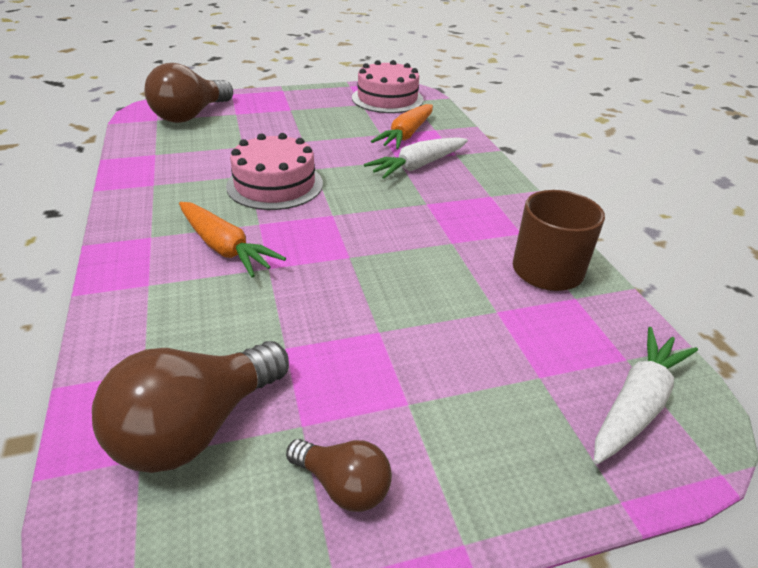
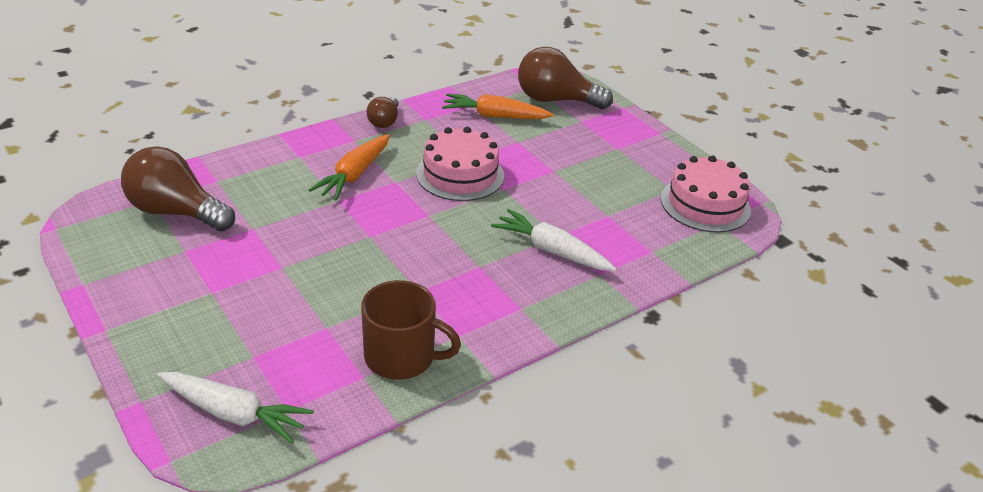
camera: 70 degrees right, 0 degrees up
brown light bulb [286,439,392,512] -> brown light bulb moved to [367,97,399,128]
orange carrot [371,104,433,149] -> orange carrot moved to [442,93,554,119]

